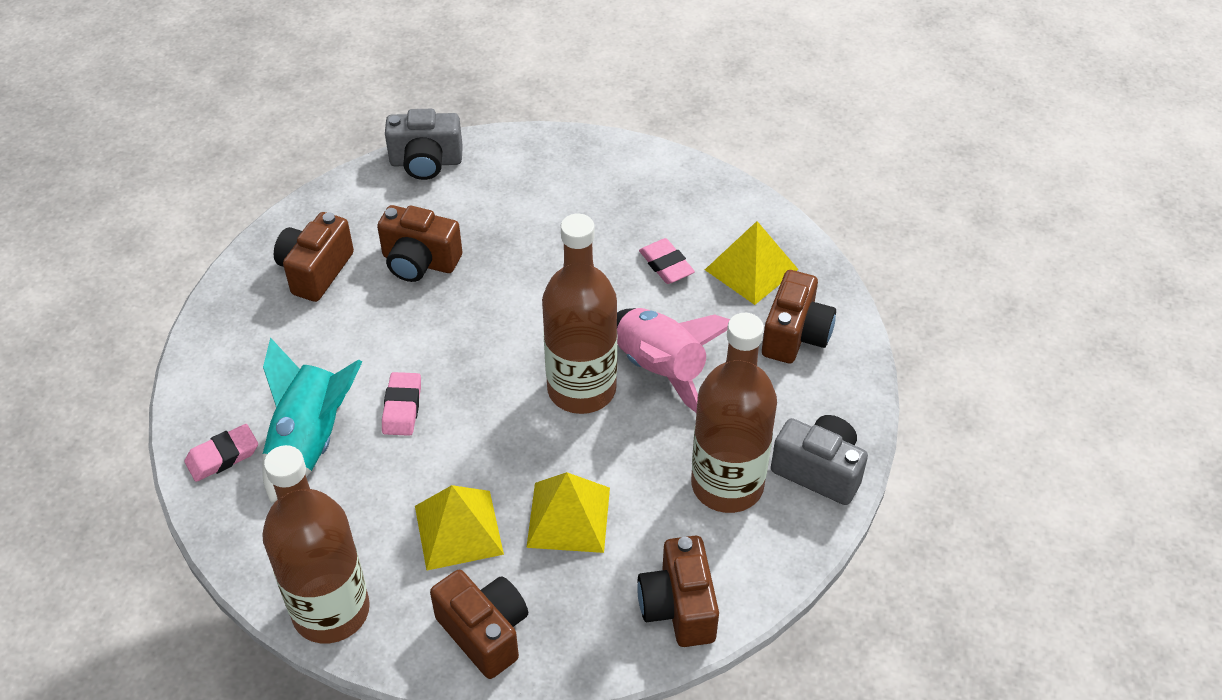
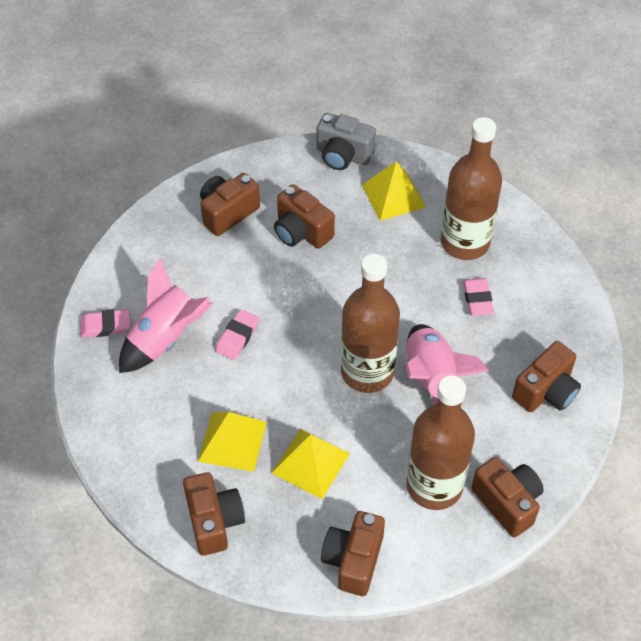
camera: 25 degrees right, 5 degrees up
turquoise rocket [262,337,363,504] -> pink rocket [119,258,213,373]
brown bottle [262,445,370,643] -> brown bottle moved to [441,117,502,260]
yellow pyramid [705,221,798,305] -> yellow pyramid moved to [362,161,426,221]
grey camera [771,415,868,505] -> brown camera [471,457,544,537]

